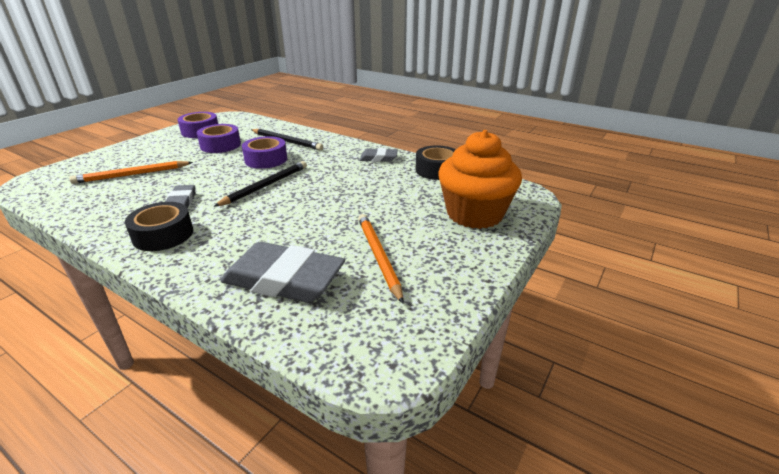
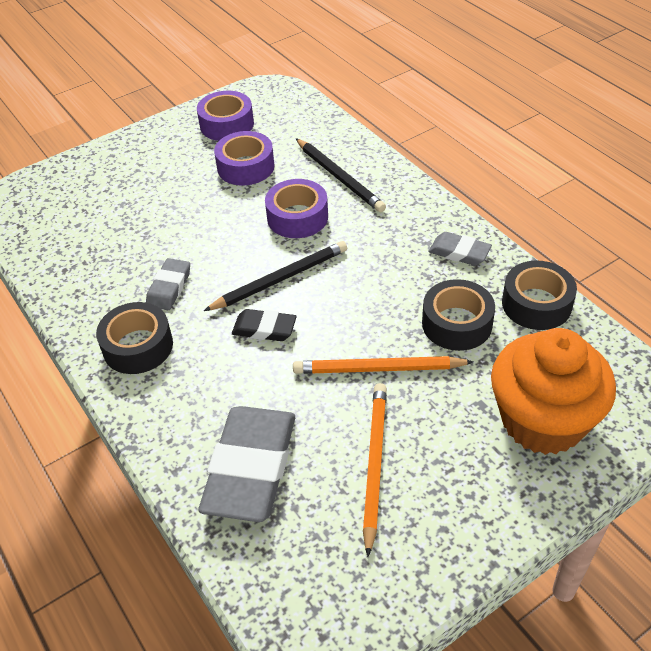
camera: 25 degrees right, 15 degrees up
orange pencil [69,161,193,184] -> orange pencil moved to [293,356,473,374]
grey eraser [220,242,345,303] -> grey eraser turned 60 degrees clockwise [198,406,295,522]
none -> black eraser [232,309,297,341]
none -> black tape [422,279,495,351]

